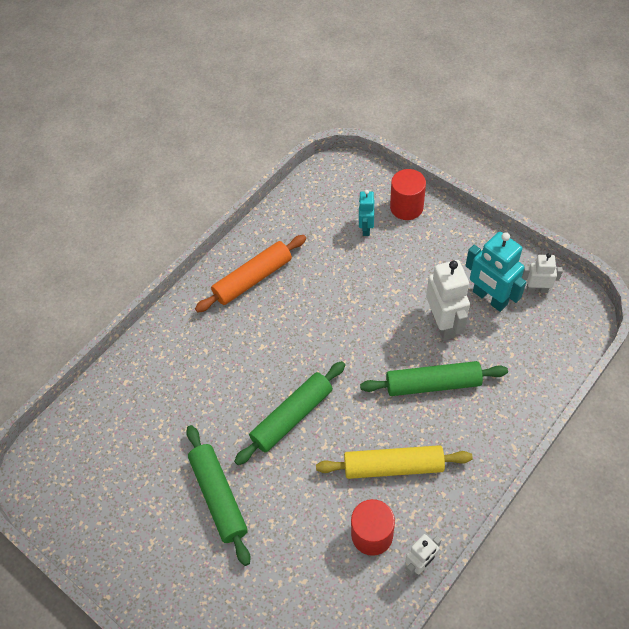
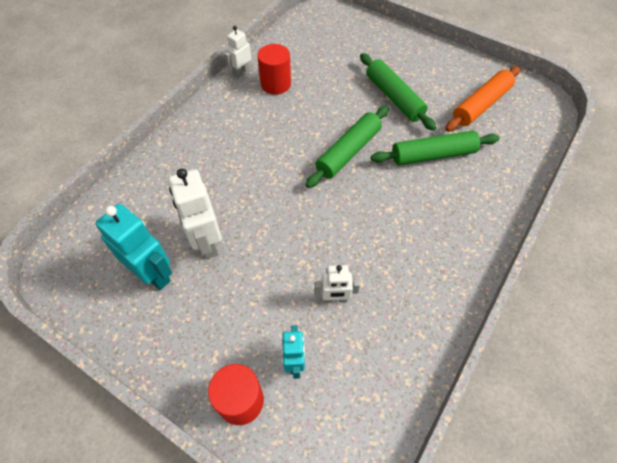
camera: 170 degrees right, 0 degrees up
orange rolling pin [195,235,306,313] -> orange rolling pin moved to [445,66,520,132]
yellow rolling pin [316,445,473,479] -> none
green rolling pin [360,361,508,396] -> green rolling pin moved to [371,130,500,166]
white robot [522,253,563,293] -> white robot moved to [315,265,360,303]

